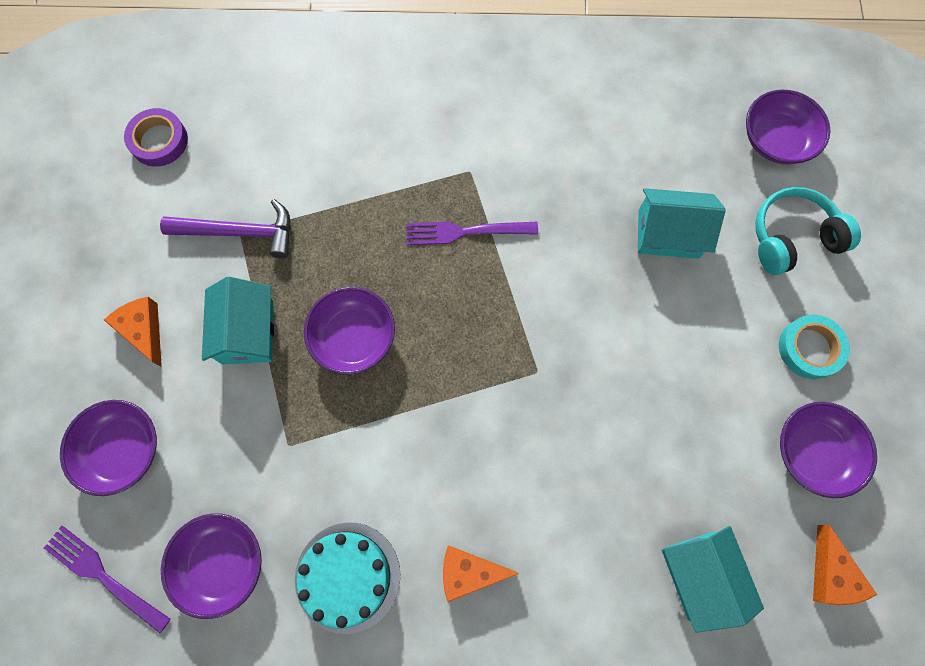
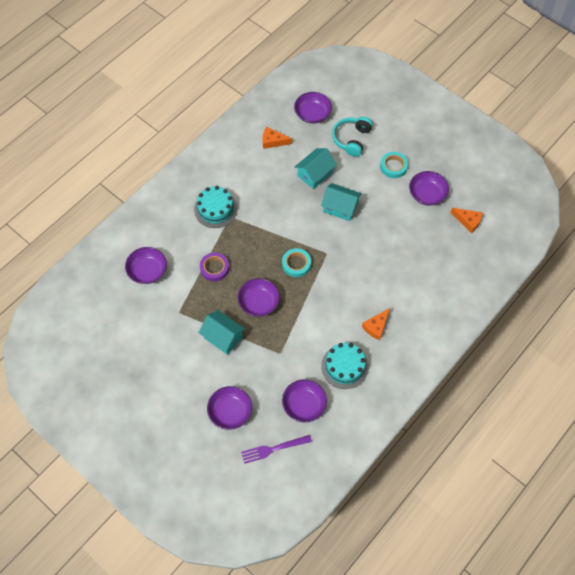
camera: 50 degrees left, 10 degrees down
orange cheese [104,297,162,367] -> orange cheese moved to [263,127,292,149]
purple tape [124,108,188,167] -> purple tape moved to [200,252,229,281]
purple hammer [160,199,291,258] -> none
purple fork [407,222,538,245] -> none
turquoise house [662,526,764,633] -> turquoise house moved to [321,183,362,221]
none -> purple bowl [125,247,167,284]
none -> turquoise cake [194,186,237,228]
none -> turquoise tape [282,248,311,277]

